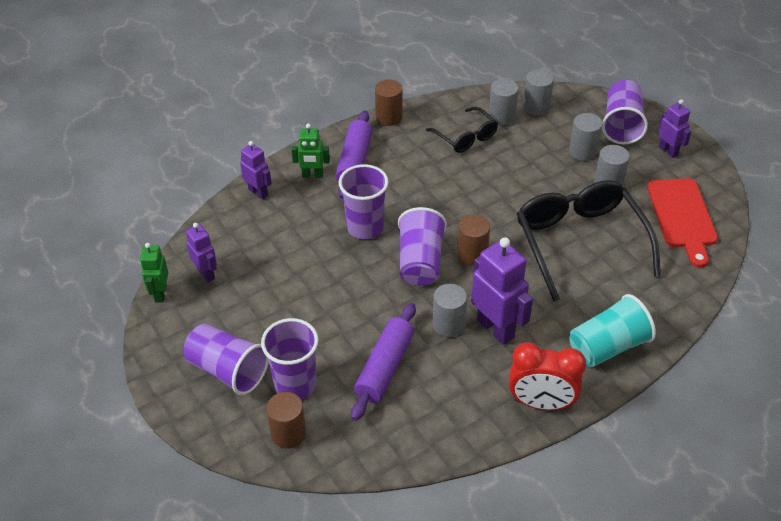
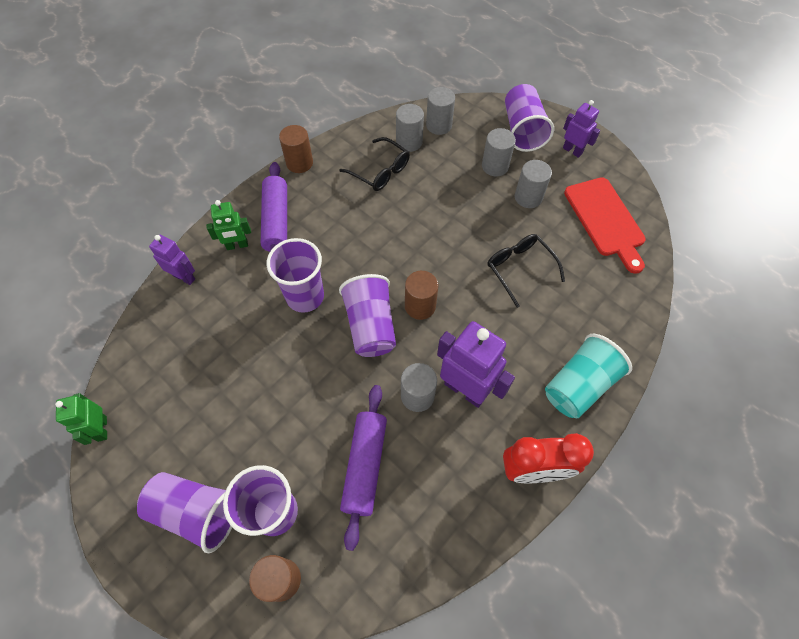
camera: 15 degrees left, 15 degrees up
purple robot [186,223,217,282] -> none
black glasses [517,180,661,301] -> black glasses [488,234,565,308], size x0.53

